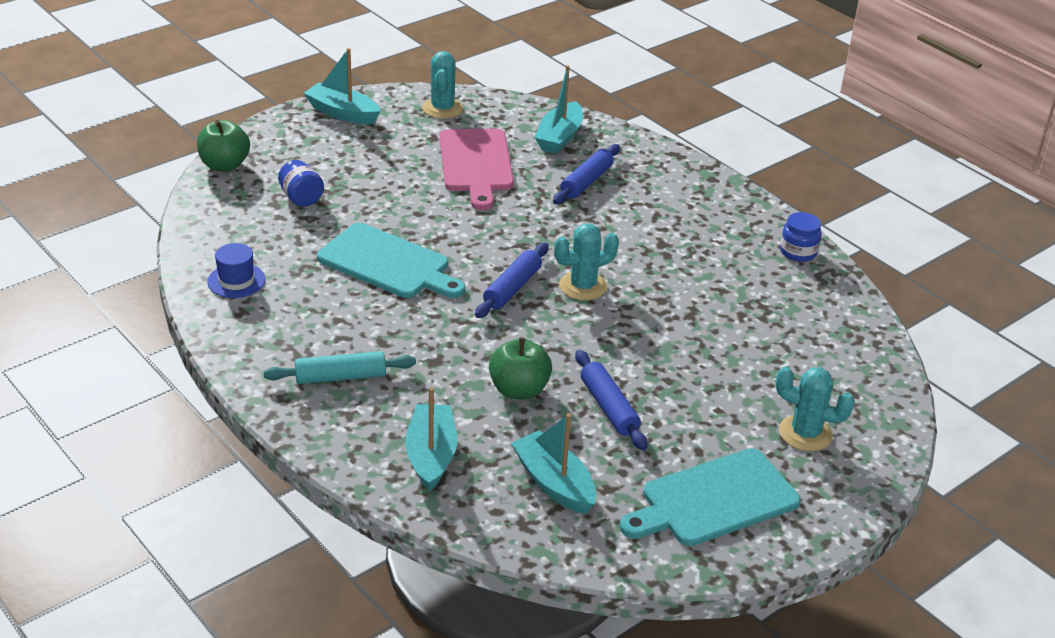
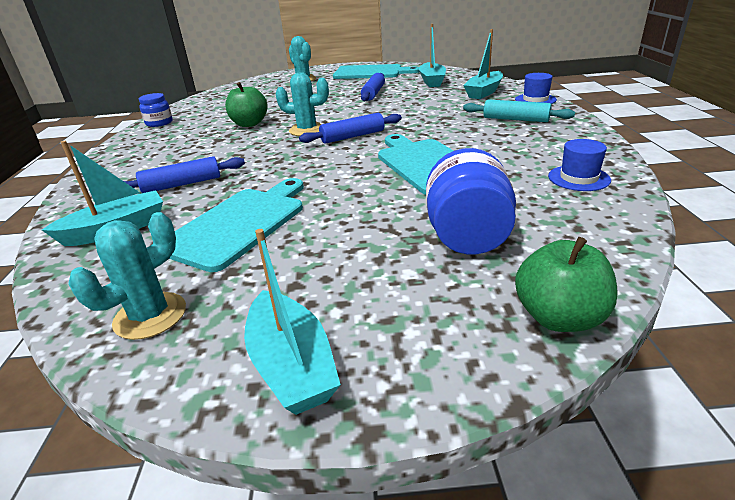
camera: 140 degrees left, 5 degrees down
blue jar [278,160,324,207] -> blue jar [426,148,516,254], size x1.66
pink cutting board [440,129,514,210] -> turquoise cutting board [169,178,304,272]
green apple [489,337,552,400] -> green apple moved to [225,82,268,127]
none -> blue hat [515,73,557,104]

